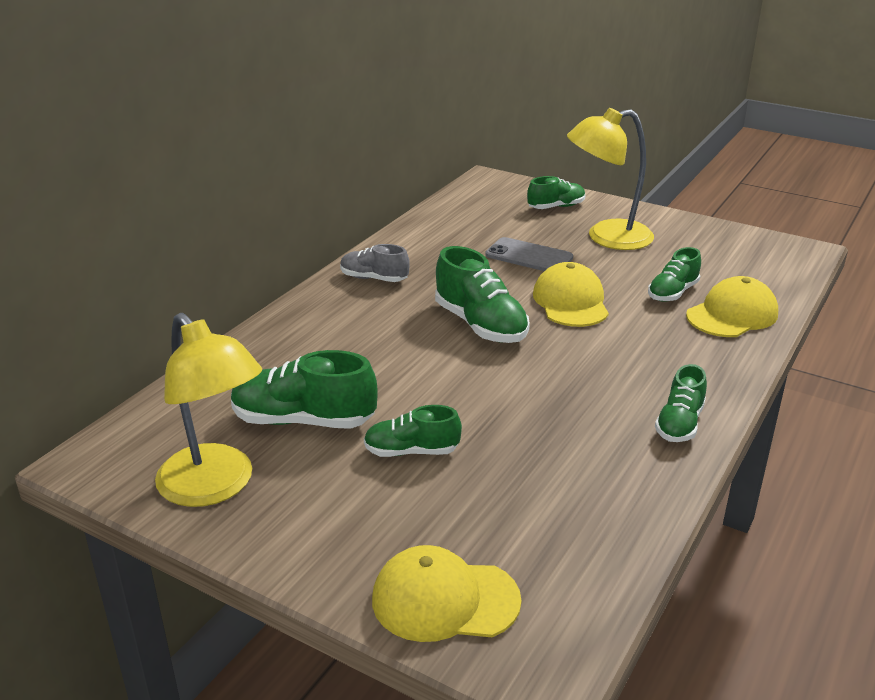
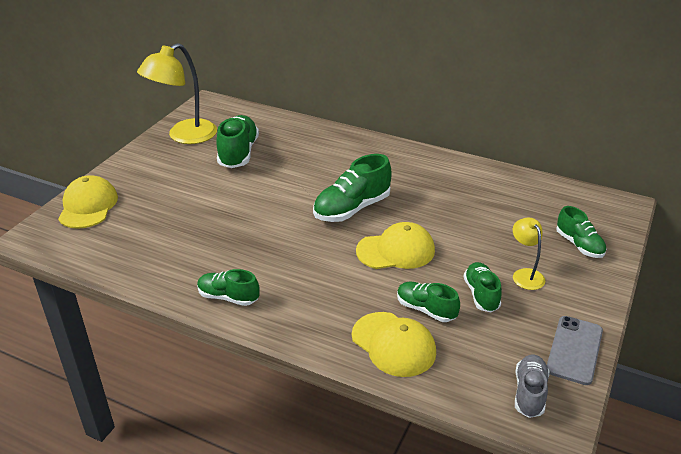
camera: 85 degrees right, 5 degrees up
grey shoe [340,244,410,282] -> grey shoe moved to [515,355,549,418]
green shoe [364,405,462,457] -> green shoe moved to [463,262,502,312]
grey phone [486,237,573,271] -> grey phone moved to [547,316,603,385]
yellow lamp [567,108,654,250] -> yellow lamp [513,218,545,290], size x0.52

